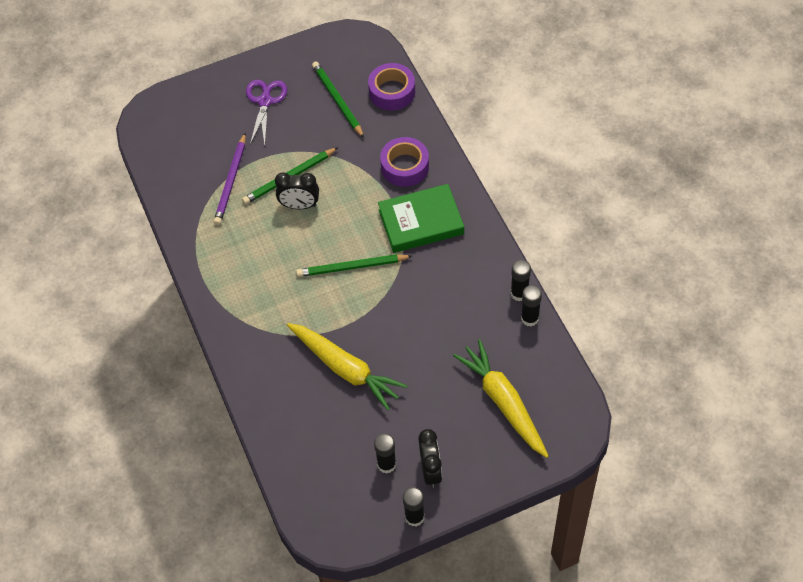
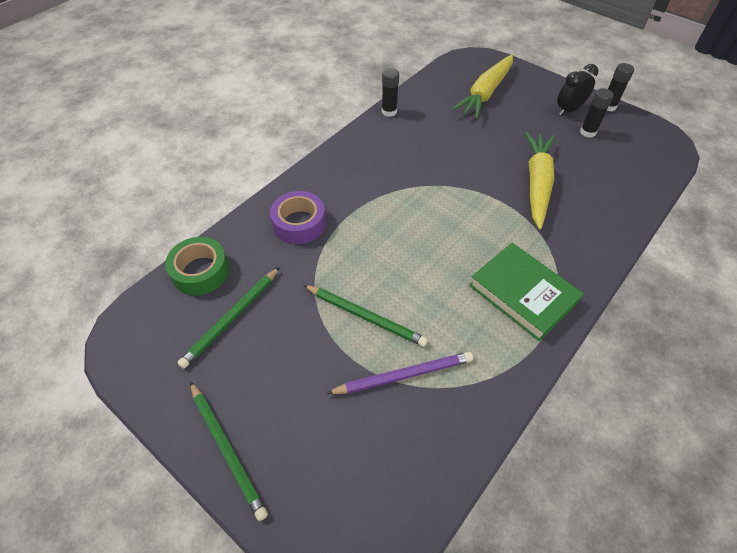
camera: 120 degrees left, 5 degrees down
purple scissors [246,80,287,145] -> none
black clock [275,172,319,209] -> none
green pencil [296,254,412,277] -> green pencil moved to [190,381,268,521]
purple tape [368,63,415,111] -> green tape [165,237,229,295]
green book [378,184,464,253] -> green book moved to [469,243,584,341]
black glue stick [521,285,542,326] -> none

